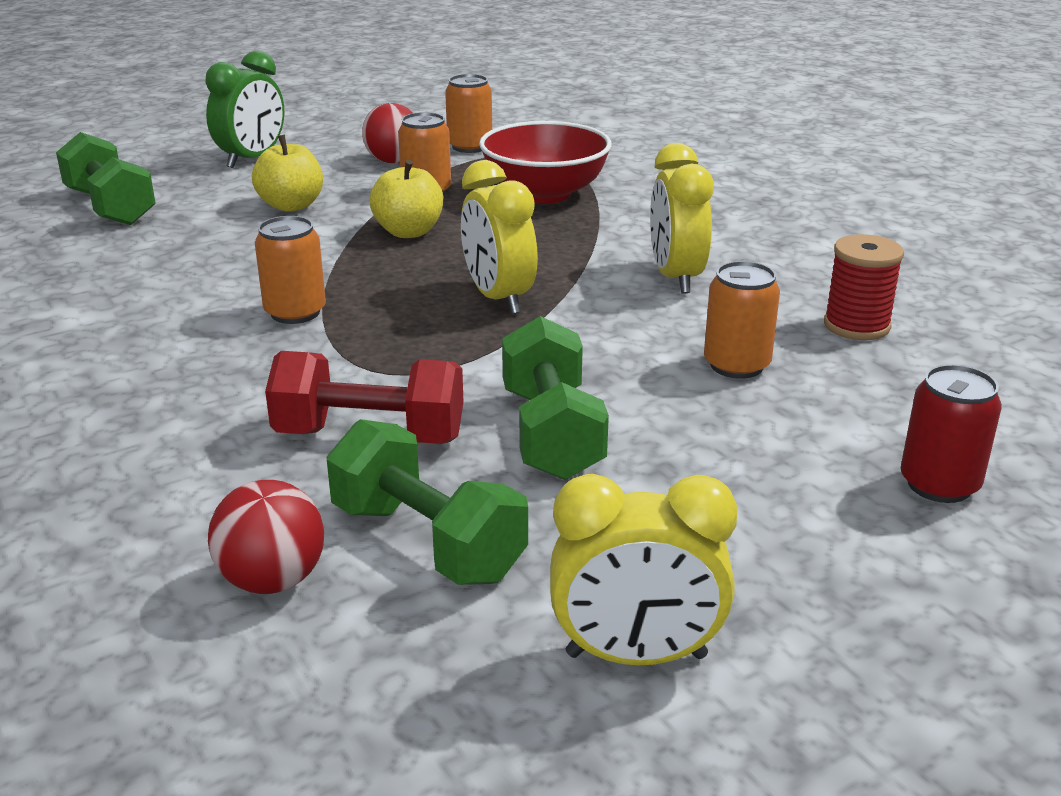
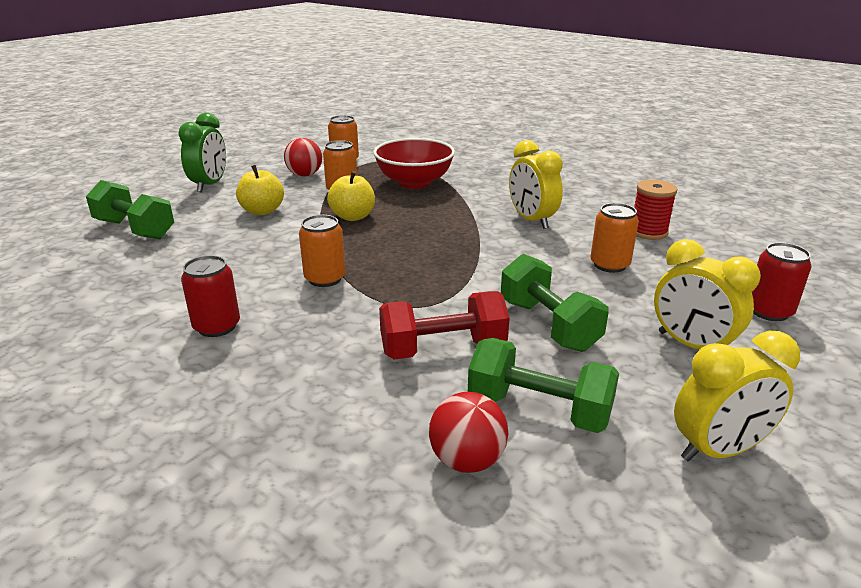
camera: 20 degrees left, 0 degrees up
yellow clock [461,160,538,314] -> yellow clock moved to [654,239,761,349]
none -> red can [181,255,240,337]

